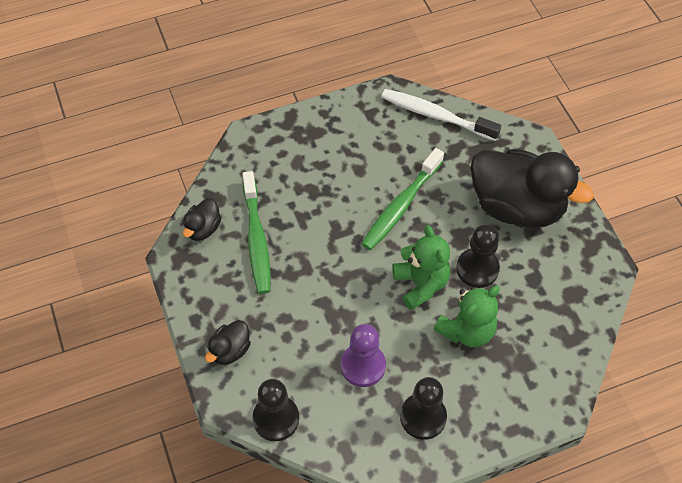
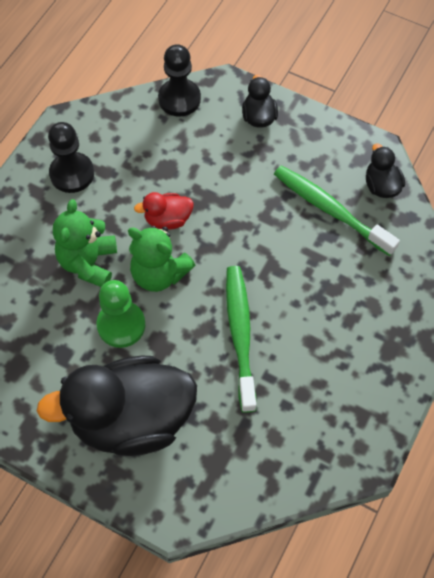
camera: 140 degrees right, 5 degrees up
purple pawn [341,324,386,387] -> none
white toothbrush [381,89,501,141] -> none
black pawn [456,224,500,288] -> green pawn [96,280,145,348]
none -> red duck [134,192,194,230]

